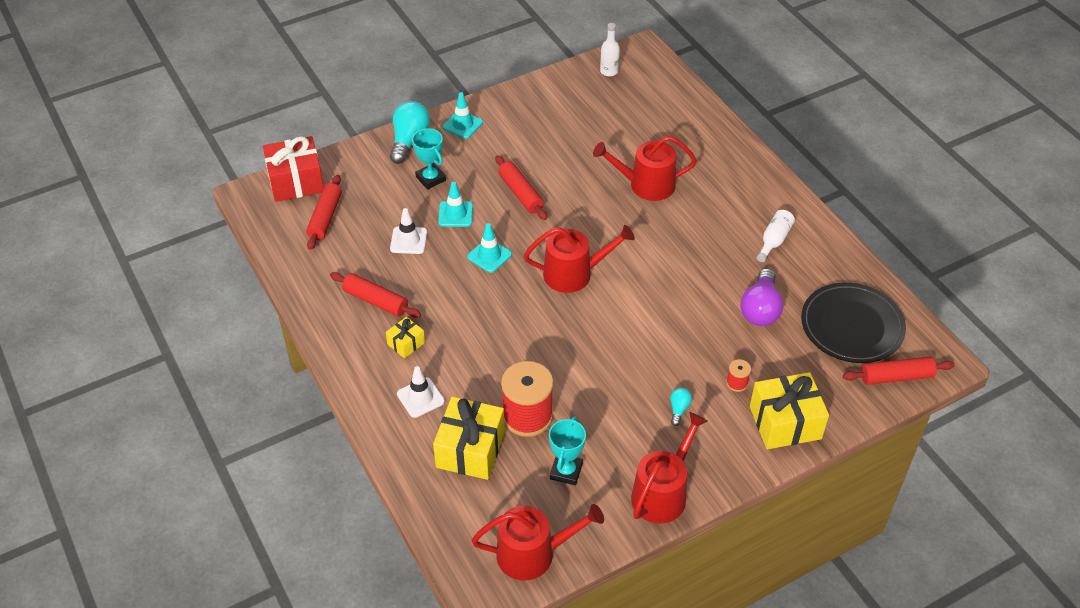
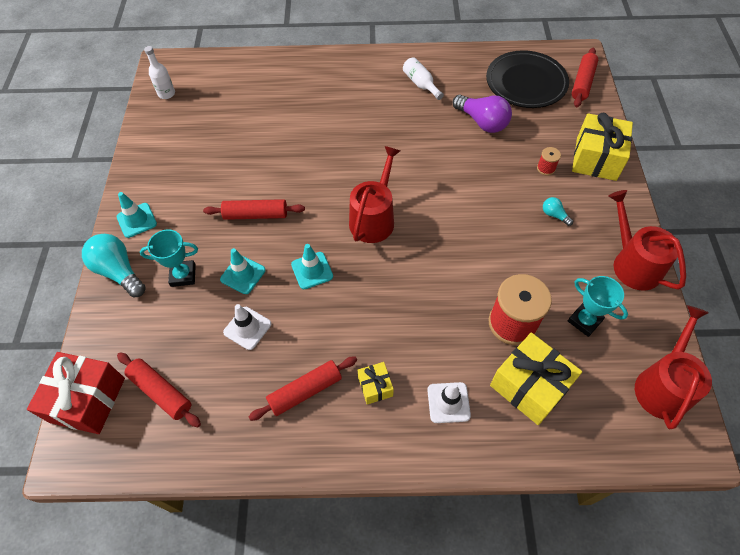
camera: 60 degrees left, 10 degrees up
red watering can [593,136,697,201] -> none

